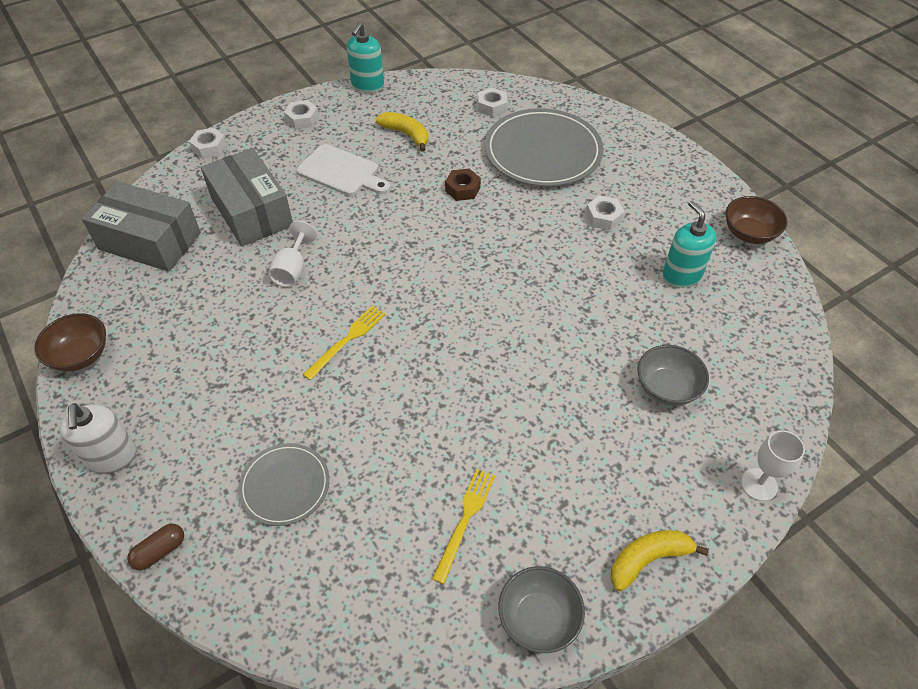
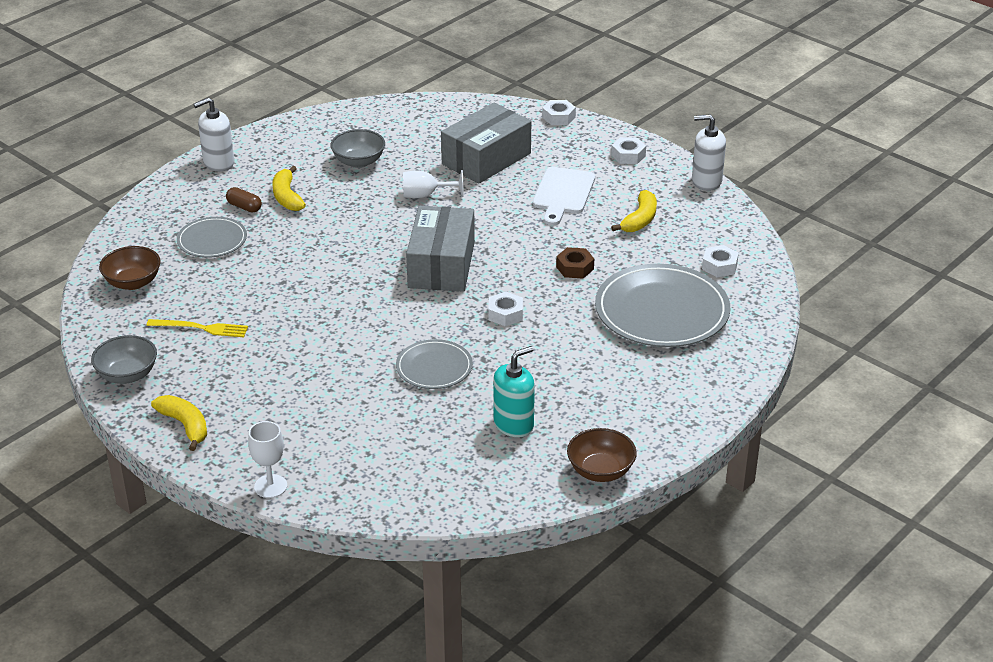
camera: 75 degrees right, 15 degrees down
brown bowl [34,313,106,372] -> brown bowl moved to [99,246,161,290]
grey box [82,181,201,272] -> grey box moved to [406,206,475,292]
brown capsule [127,524,184,570] -> brown capsule moved to [226,187,262,212]
yellow fork [303,305,386,380] -> none
turquoise soap dispenser [347,22,384,93] -> white soap dispenser [692,114,726,191]
white nut [586,196,624,230] -> white nut moved to [488,292,523,326]
grey bowl [638,345,709,406] -> grey bowl moved to [330,129,385,168]
none -> yellow banana [273,166,306,211]
none -> grey plate [396,339,473,389]

